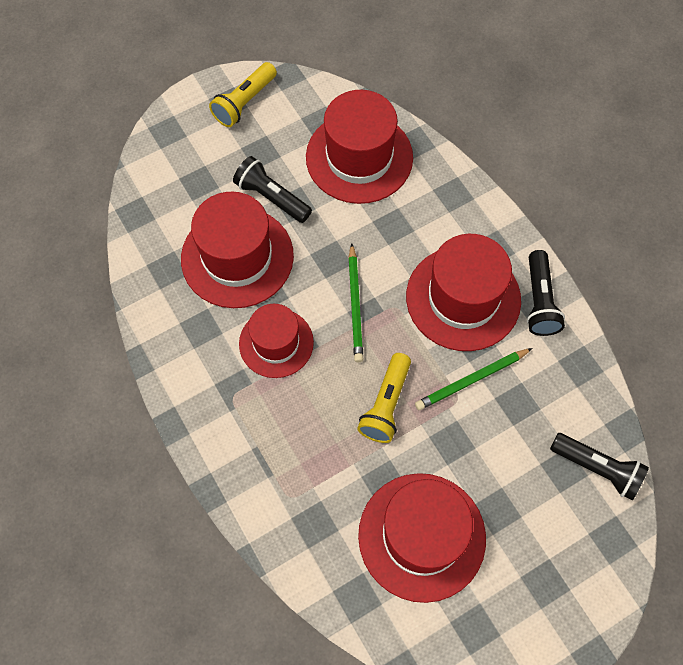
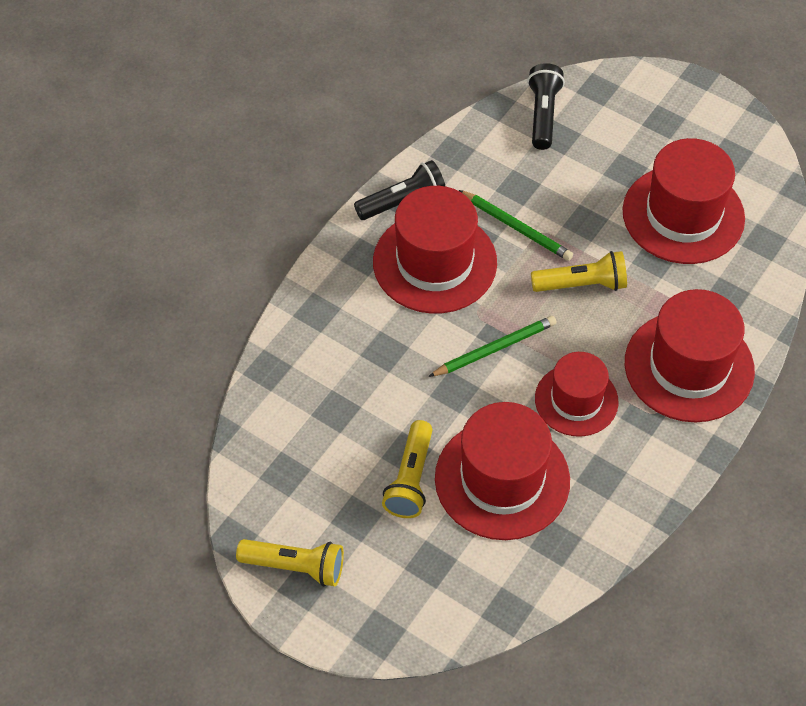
camera: 115 degrees left, 10 degrees down
black flashlight [233,156,312,223] -> yellow flashlight [382,420,433,518]
red hat [306,90,413,204] -> red hat moved to [625,289,755,422]

